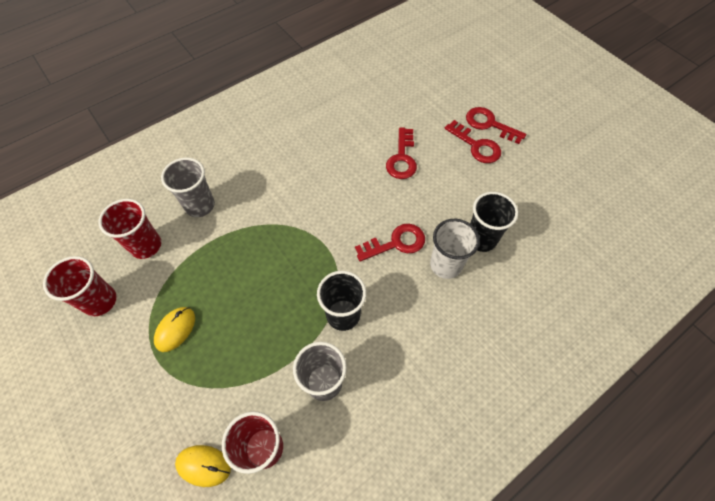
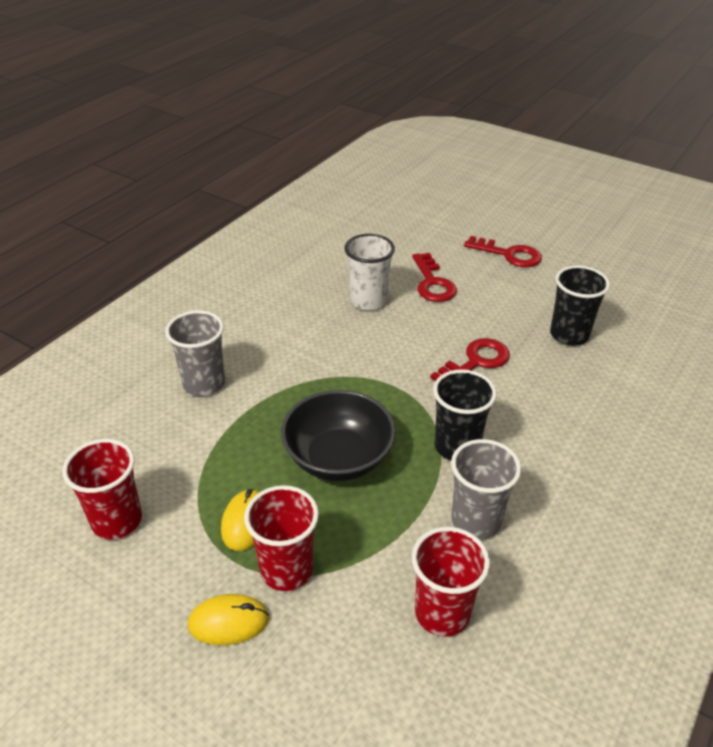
camera: 20 degrees left, 20 degrees down
red cup [99,199,161,259] -> red cup moved to [244,485,319,591]
yellow mouse [175,445,231,487] -> yellow mouse moved to [188,594,269,645]
white cup [430,219,480,279] -> white cup moved to [344,234,395,311]
red key [466,107,526,144] -> none
none -> black bowl [281,390,396,481]

